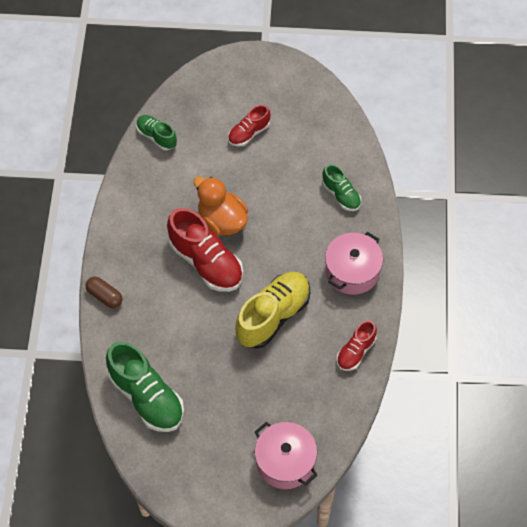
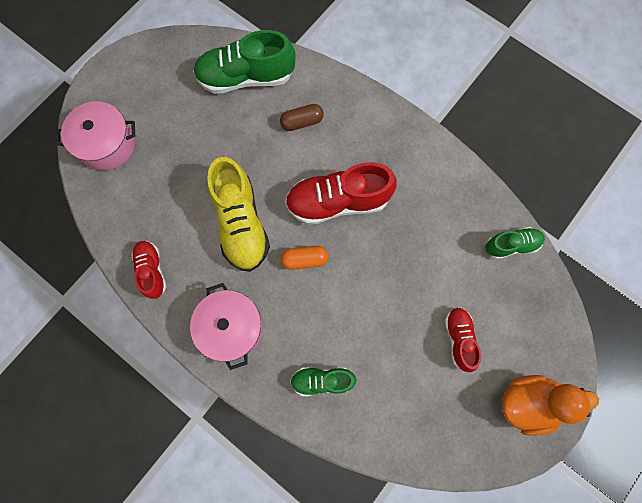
camera: 125 degrees right, 15 degrees up
brown capsule [86,276,123,308] -> brown capsule moved to [280,104,324,131]
orange duck [193,176,248,235] -> orange duck moved to [502,375,599,436]
none -> orange capsule [280,246,328,270]

